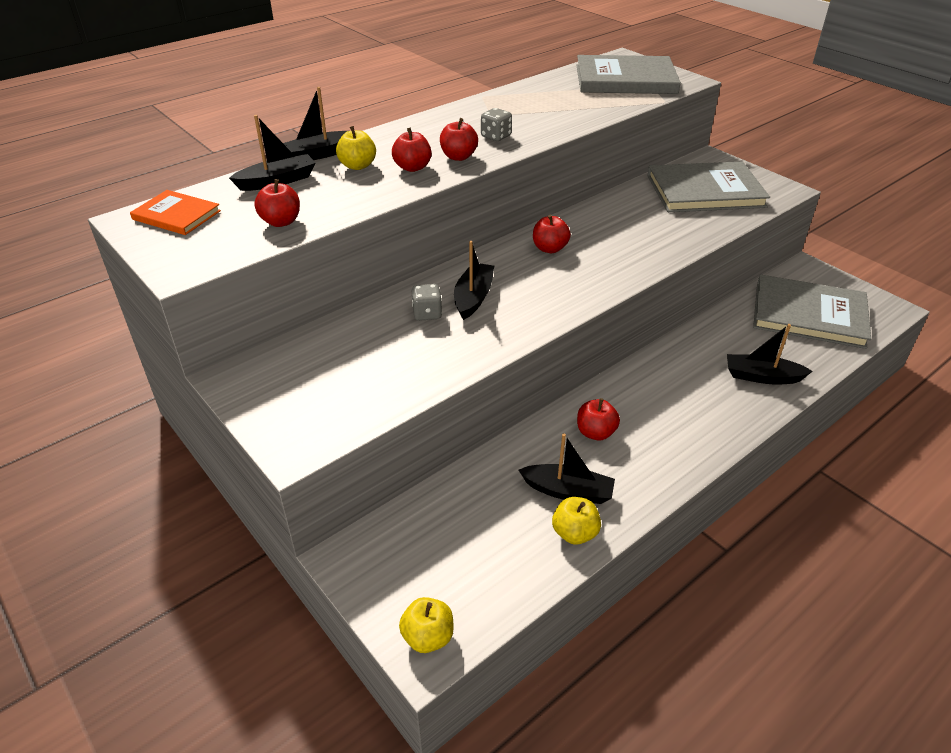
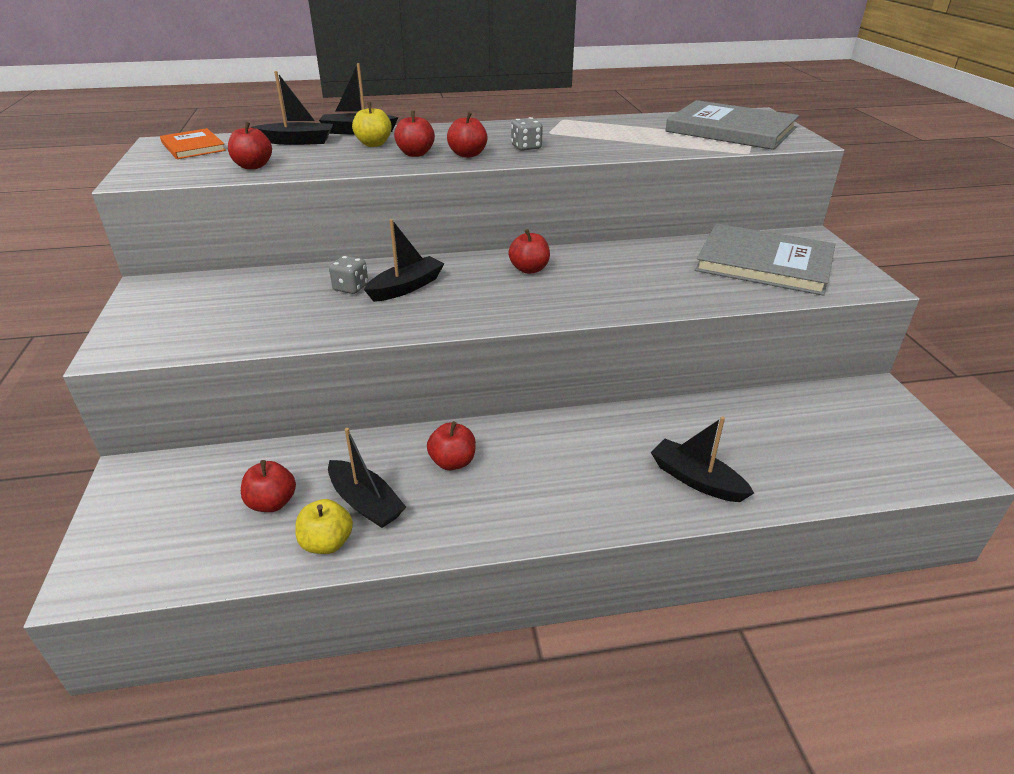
camera: 30 degrees right, 5 degrees down
yellow apple [399,597,454,653] -> none
grey book [753,275,871,349] -> none
none -> red apple [241,460,296,512]

